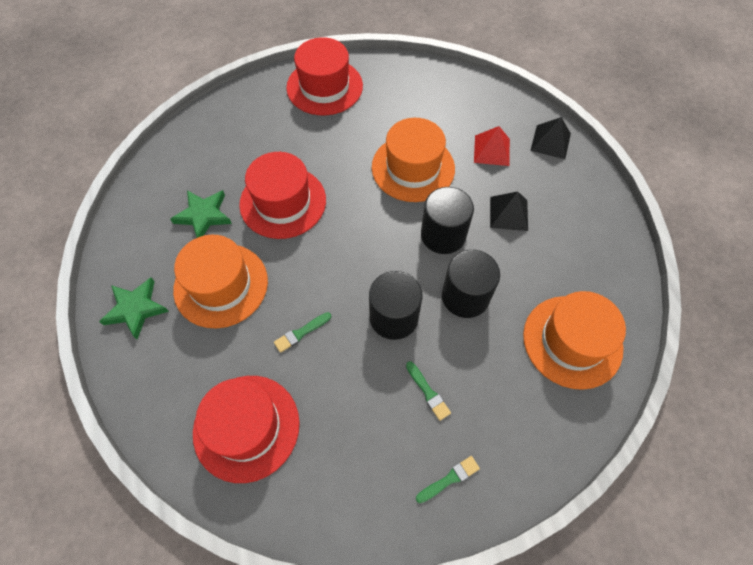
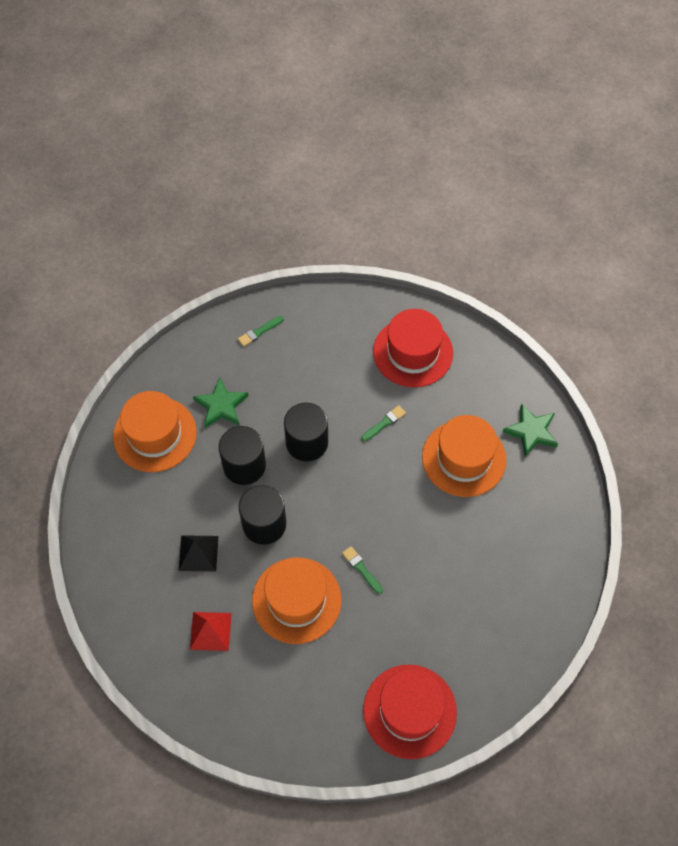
camera: 175 degrees right, 0 degrees up
green star [170,190,232,238] -> green star moved to [193,377,248,428]
red hat [239,152,326,239] -> none
green brush [406,361,451,421] -> green brush moved to [342,546,383,594]
black pyramid [530,117,571,159] -> none

